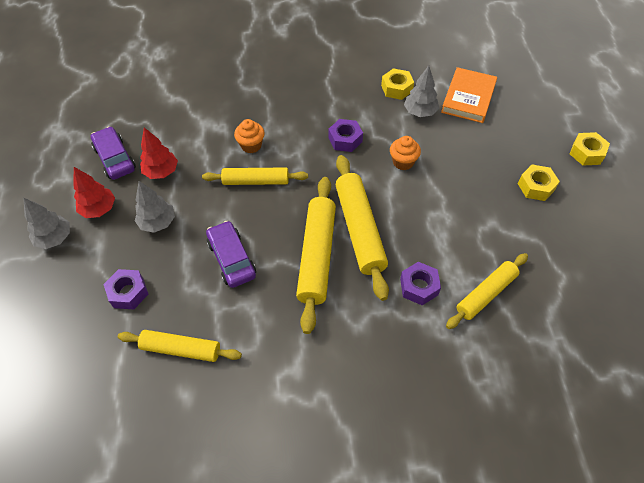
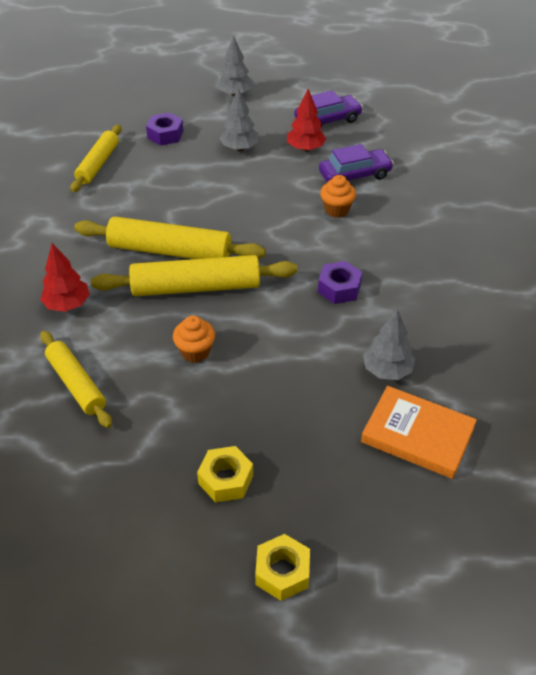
camera: 95 degrees right, 10 degrees down
red tree [74,167,115,218] -> red tree moved to [40,243,90,312]
yellow rolling pin [202,167,308,185] -> none
purple car [206,221,256,288] -> purple car moved to [319,144,394,182]
yellow nut [381,68,414,100] -> none
orange cupcake [390,136,421,170] -> orange cupcake moved to [173,316,215,363]
purple nut [400,262,441,305] -> none

